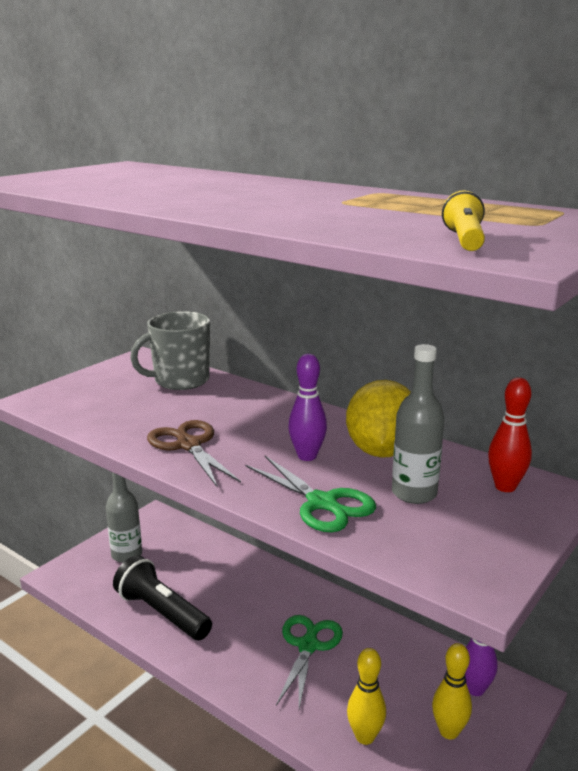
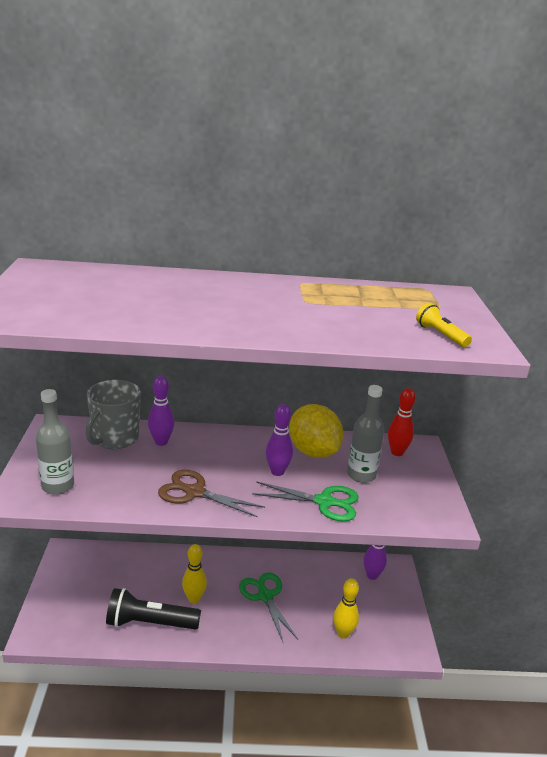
camera: 40 degrees left, 5 degrees up
grey bottle [106,472,142,563] -> grey bottle moved to [36,389,74,495]
yellow bowling pin [432,643,472,740] -> yellow bowling pin moved to [182,544,207,603]
none -> purple bowling pin [148,376,174,446]

